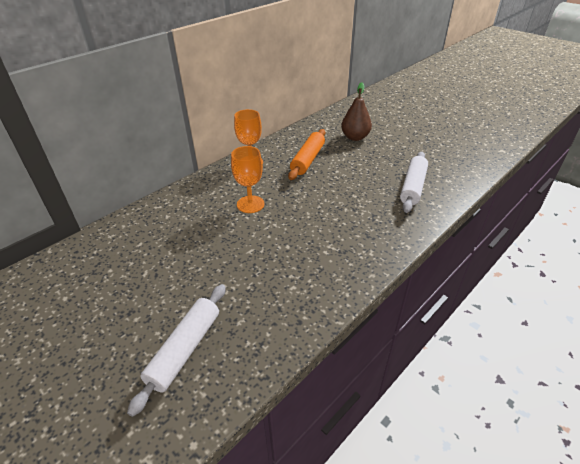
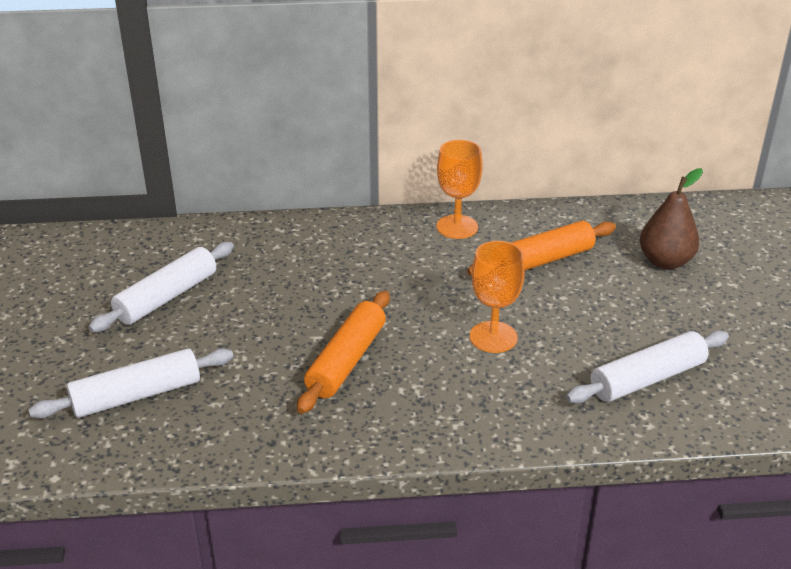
camera: 40 degrees right, 5 degrees down
orange goblet [231,146,264,213] -> orange goblet moved to [470,241,525,353]
none -> white rolling pin [89,242,234,332]
none -> orange rolling pin [297,291,390,414]

